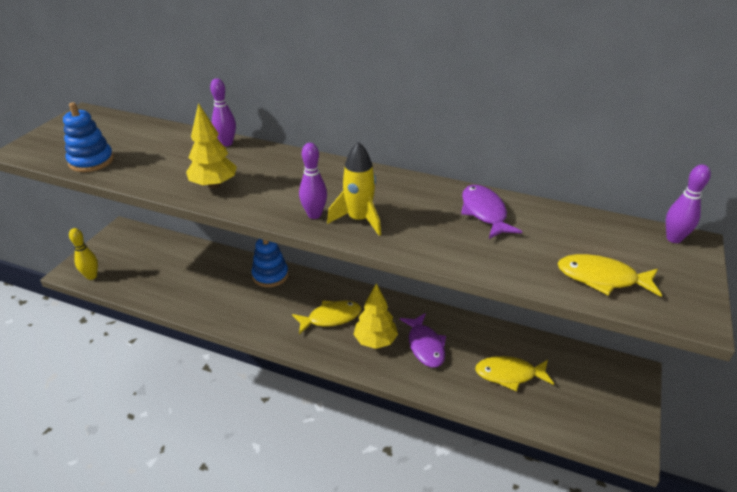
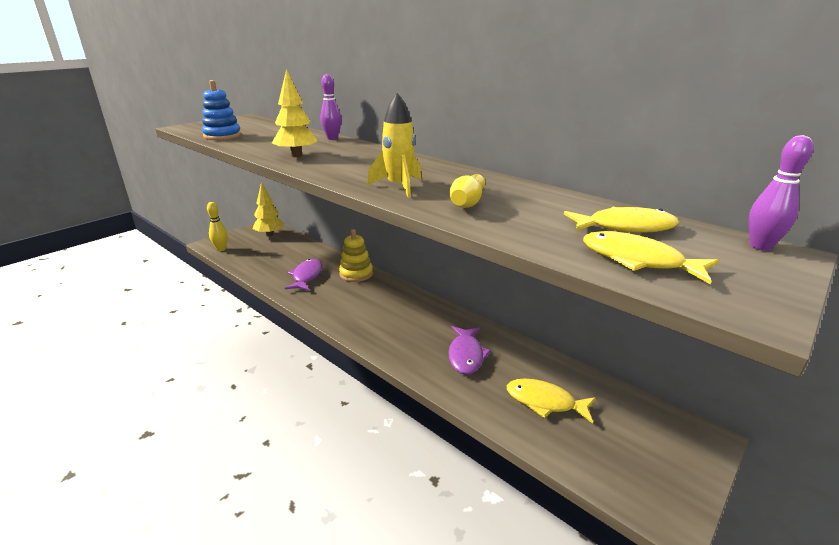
camera: 20 degrees right, 10 degrees down
blue stacking toy [251,239,288,287] -> yellow stacking toy [339,229,373,282]
yellow fish [292,300,361,334] -> yellow fish moved to [564,207,679,233]
purple bowling pin [299,143,327,219] -> none
yellow tree [353,283,398,349] -> yellow tree moved to [253,182,285,237]
purple fish [461,185,522,239] -> purple fish moved to [285,259,322,291]
none -> yellow bowling pin [450,174,485,208]

